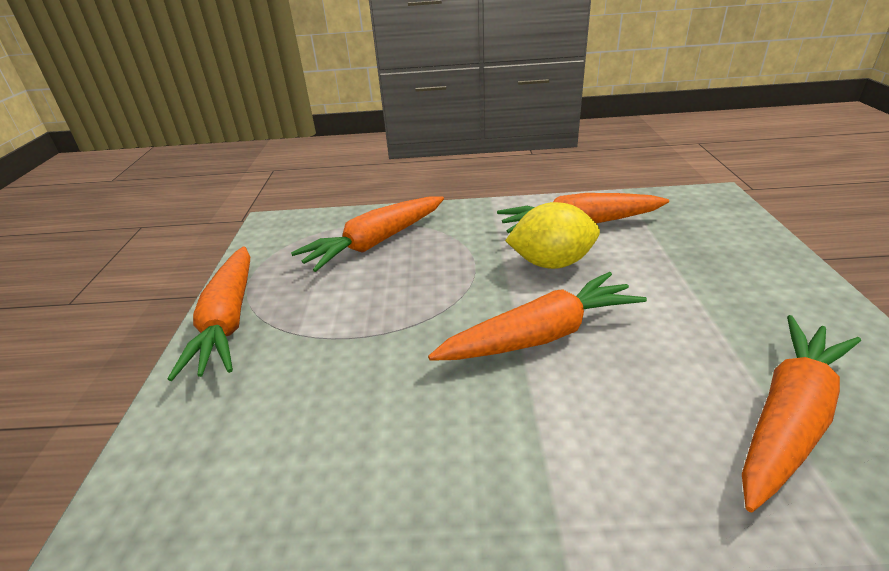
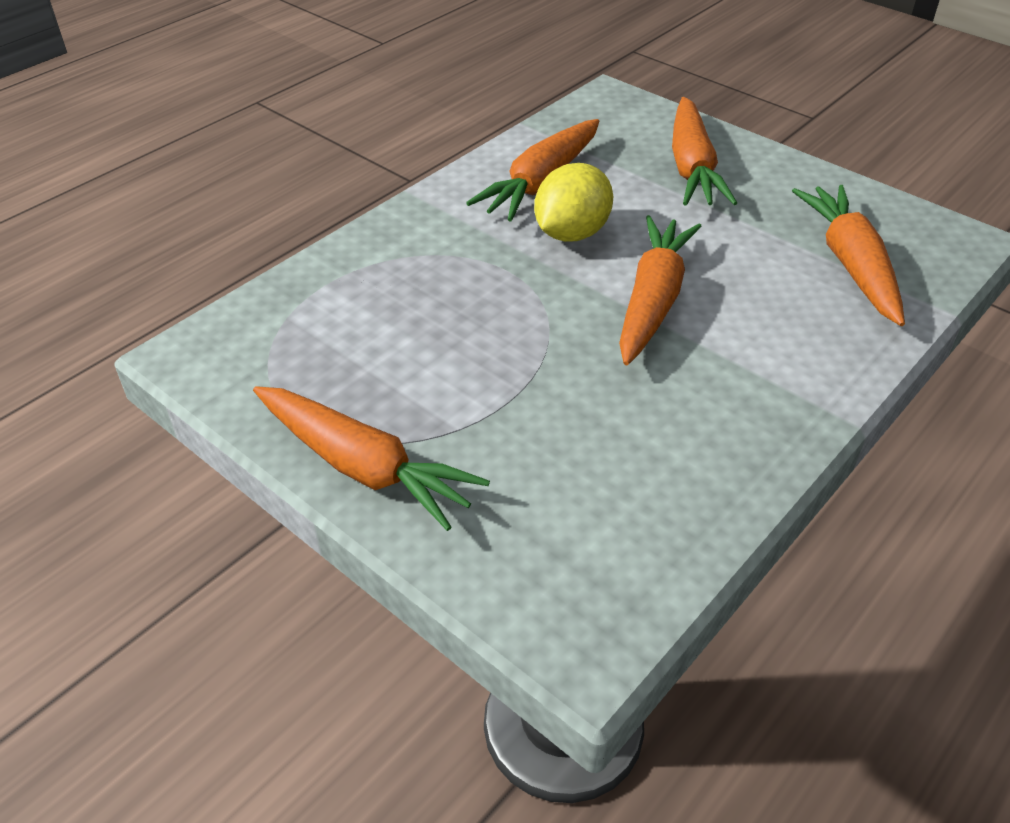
camera: 50 degrees left, 10 degrees up
orange carrot [291,196,444,272] -> orange carrot moved to [672,97,737,206]

